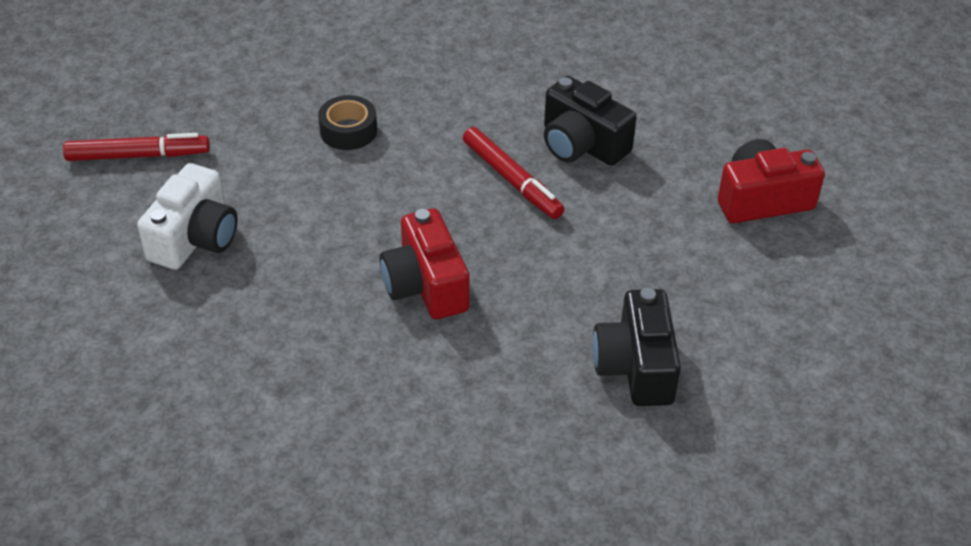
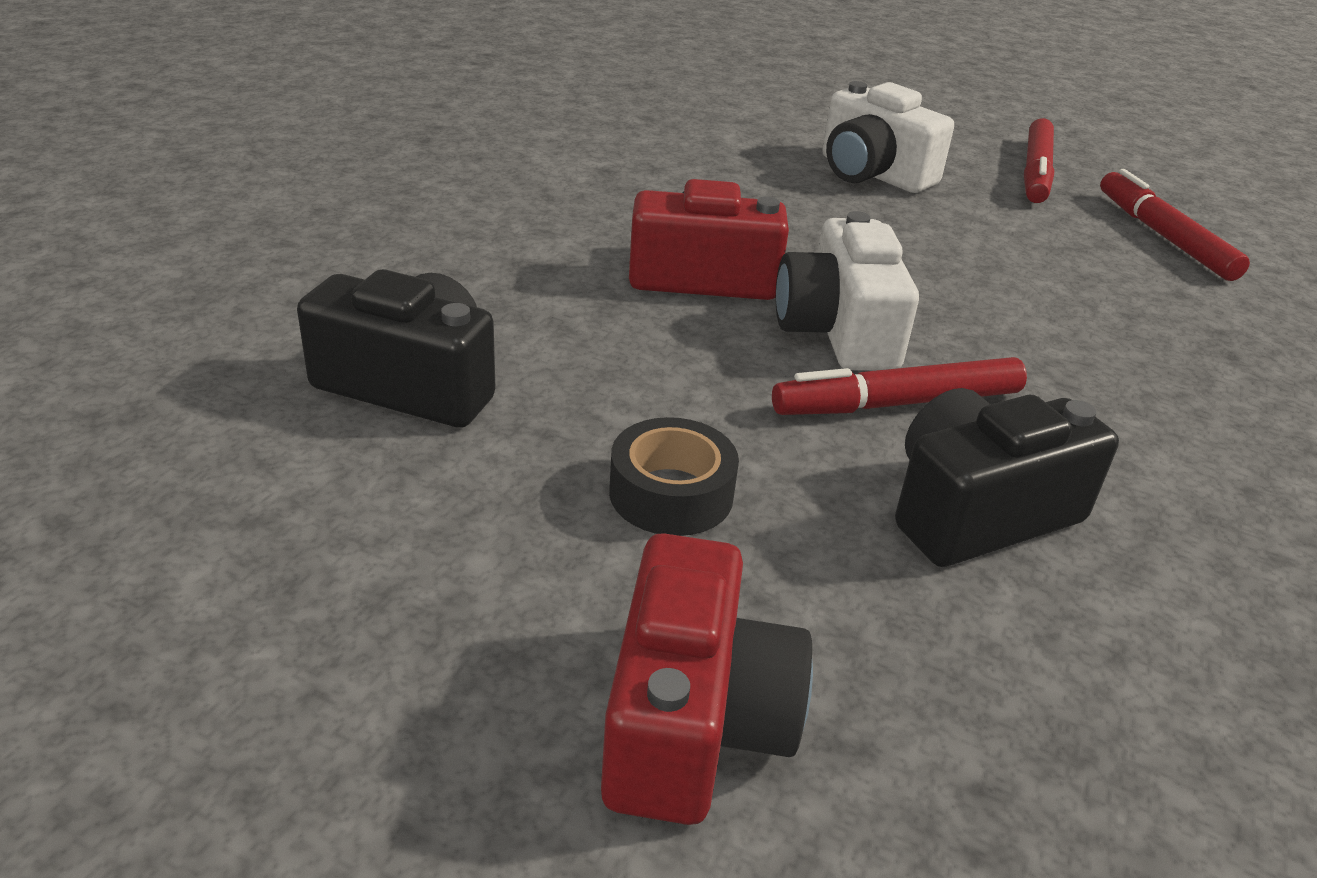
camera: 110 degrees right, 10 degrees down
black tape [318,95,377,150] -> black tape moved to [609,417,739,536]
none -> white camera [776,211,919,371]
none -> red marker [1100,169,1250,281]

